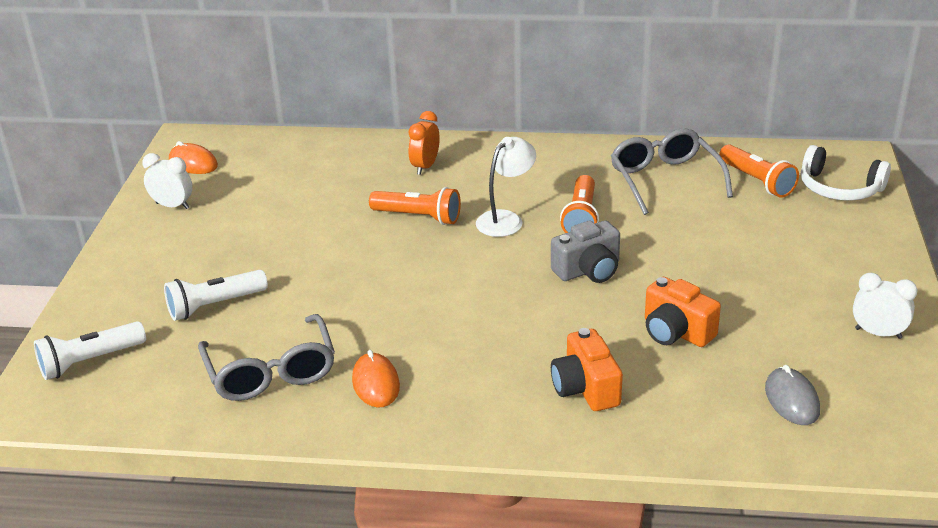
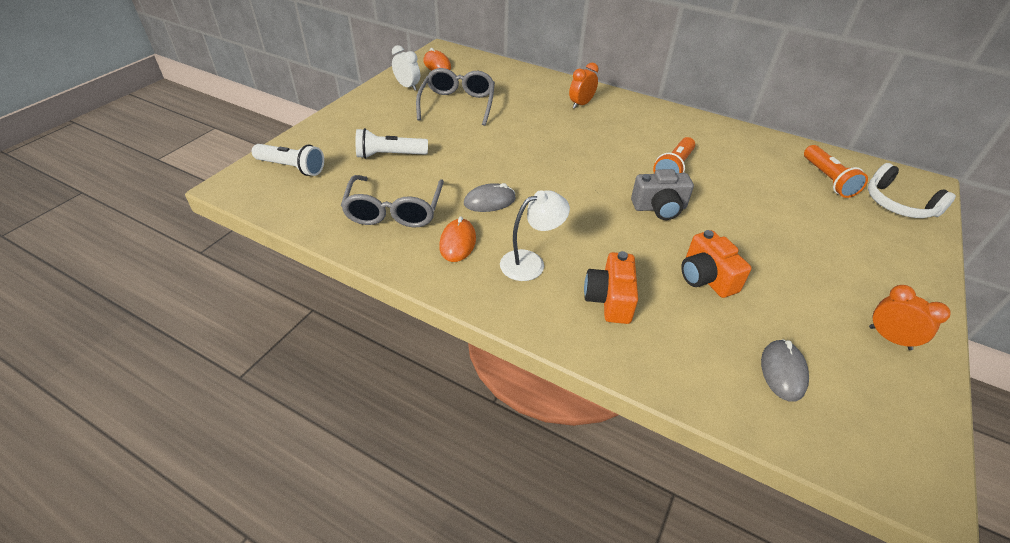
camera: 20 degrees right, 10 degrees up
white flashlight [34,321,146,380] -> white flashlight turned 150 degrees counterclockwise [252,144,324,176]
orange flashlight [369,187,461,225] -> none
white lamp [476,137,536,237] -> white lamp moved to [500,190,570,281]
grey glasses [611,129,733,215] -> grey glasses moved to [416,68,495,126]
white clock [853,273,917,339] -> orange clock [869,285,951,350]
none -> grey mouse [464,183,516,212]

